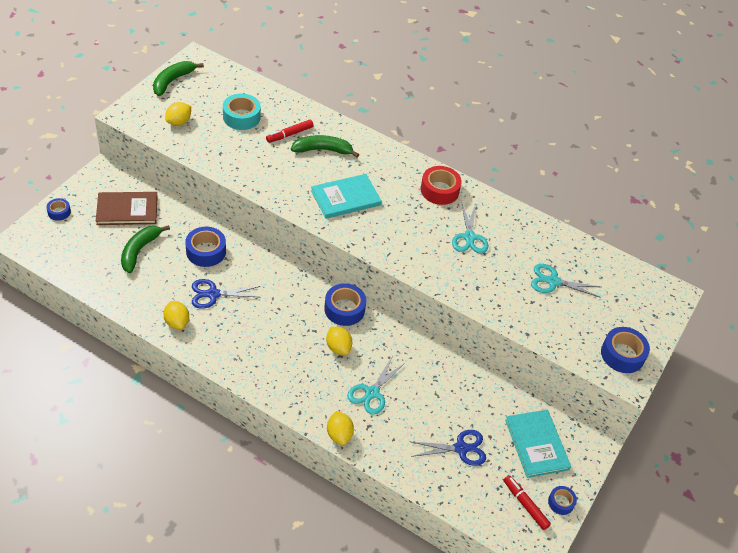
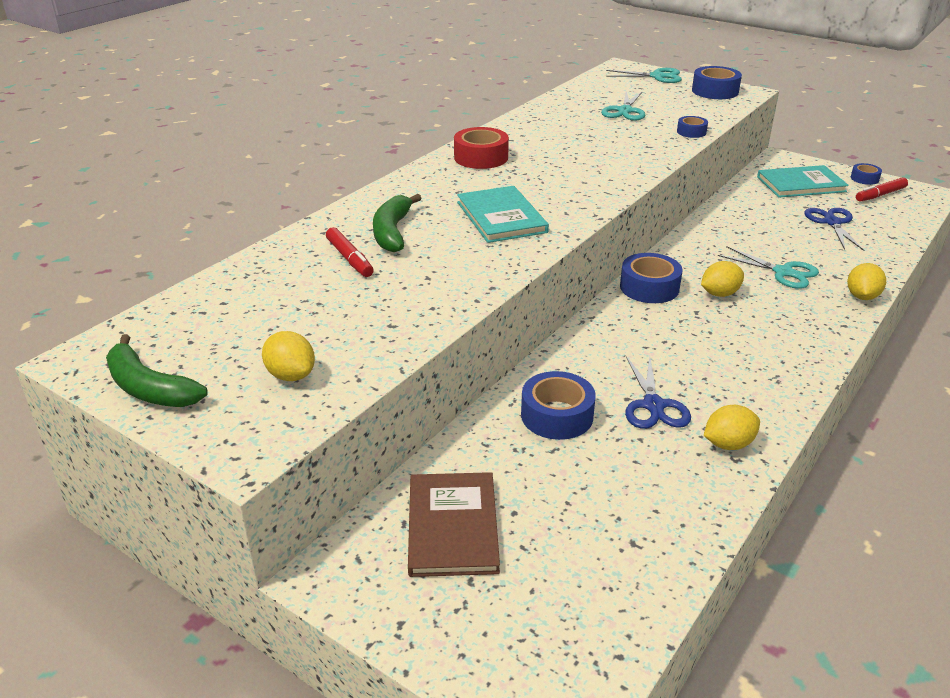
camera: 80 degrees left, 15 degrees down
blue tape [46,198,71,221] -> blue tape moved to [677,116,708,138]
green banana [121,225,170,273] -> none
turquoise tape [223,94,261,130] -> none
yellow lemon [327,411,354,445] -> yellow lemon turned 60 degrees counterclockwise [847,263,886,300]
turquoise scissors [452,202,488,254] -> turquoise scissors moved to [606,68,682,83]

